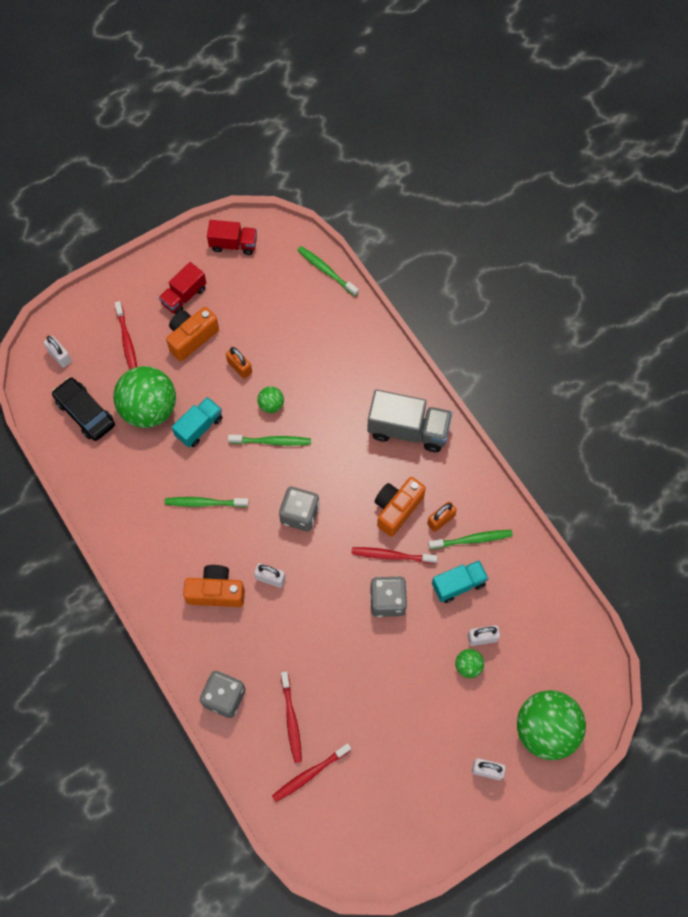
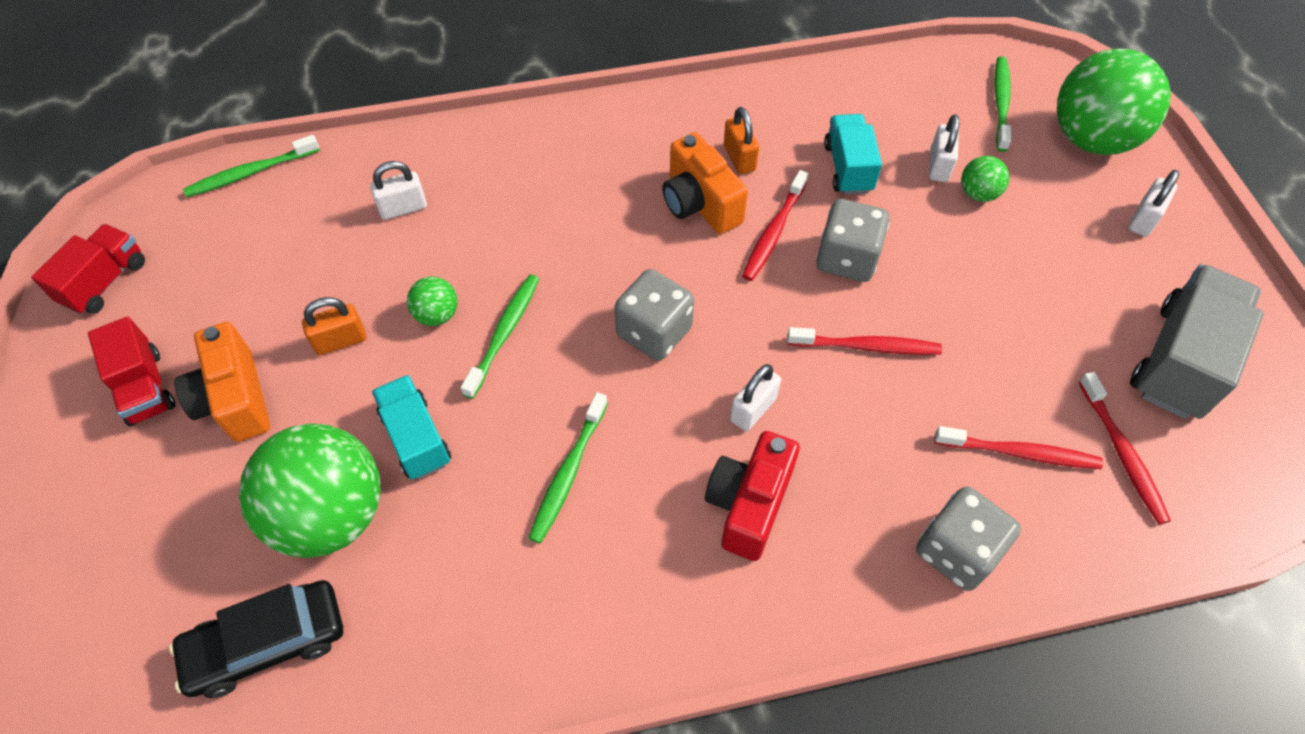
camera: 70 degrees left, 10 degrees down
white padlock [44,336,72,368] -> white padlock moved to [370,161,427,220]
red toothbrush [115,301,137,369] -> red toothbrush moved to [787,327,942,355]
orange camera [183,565,245,607] -> red camera [705,431,800,561]
grey truck [367,389,452,452] -> grey truck moved to [1130,264,1264,419]
green toothbrush [428,530,513,549] -> green toothbrush moved to [994,57,1011,152]

